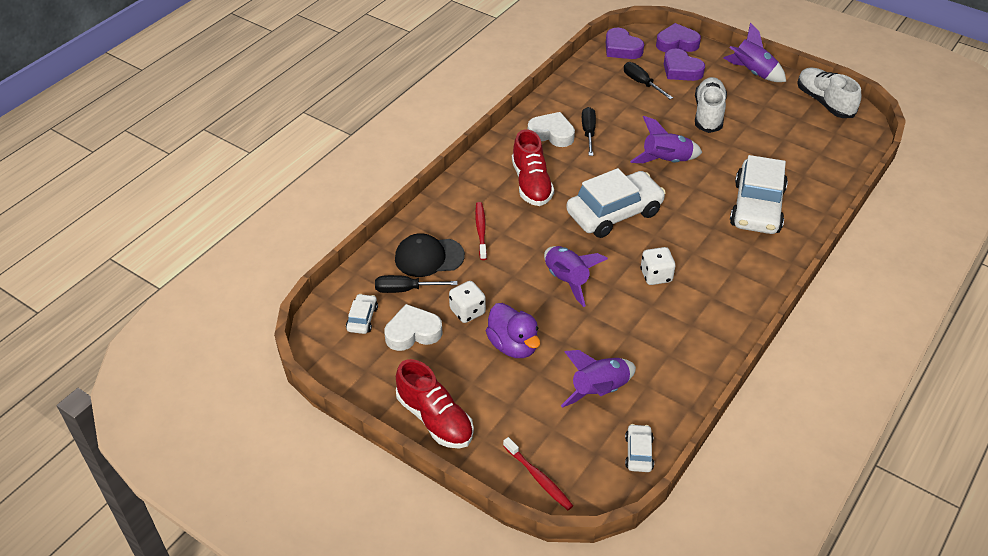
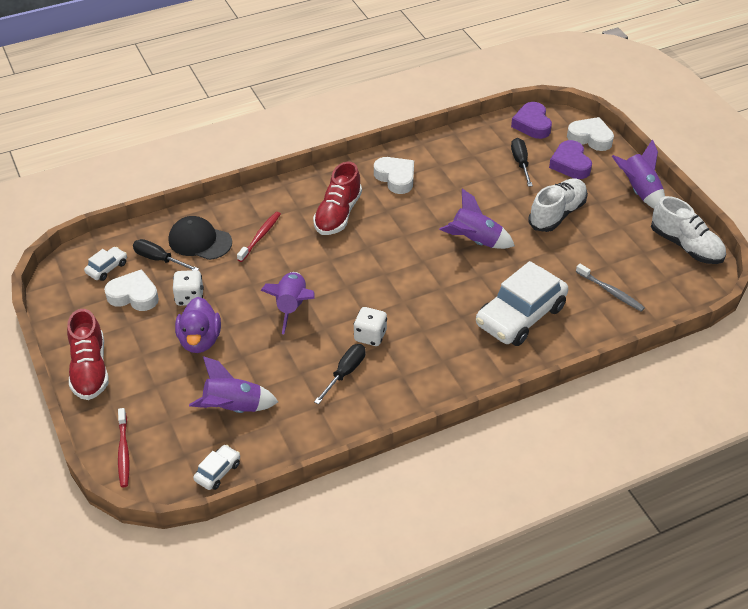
camera: 30 degrees right, 0 degrees up
white car [566,168,666,238] -> none
black screwdriver [582,107,596,156] -> black screwdriver moved to [314,344,366,404]
purple heart [656,23,701,52] -> white heart [567,117,614,151]
white shoe [797,67,861,118] -> white shoe turned 135 degrees clockwise [651,196,726,264]
none -> grey toothbrush [576,264,645,312]

